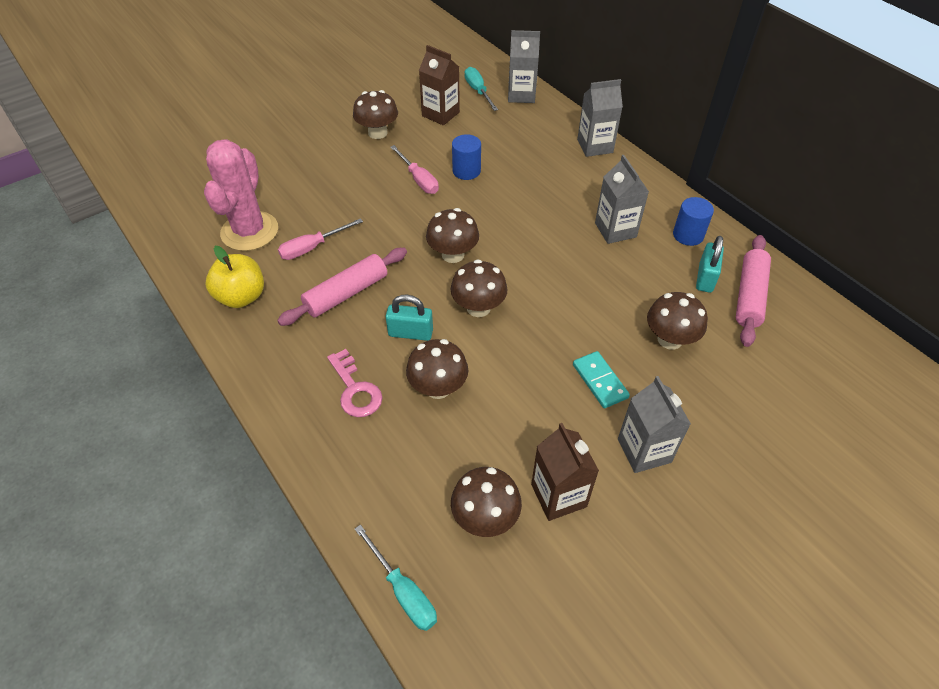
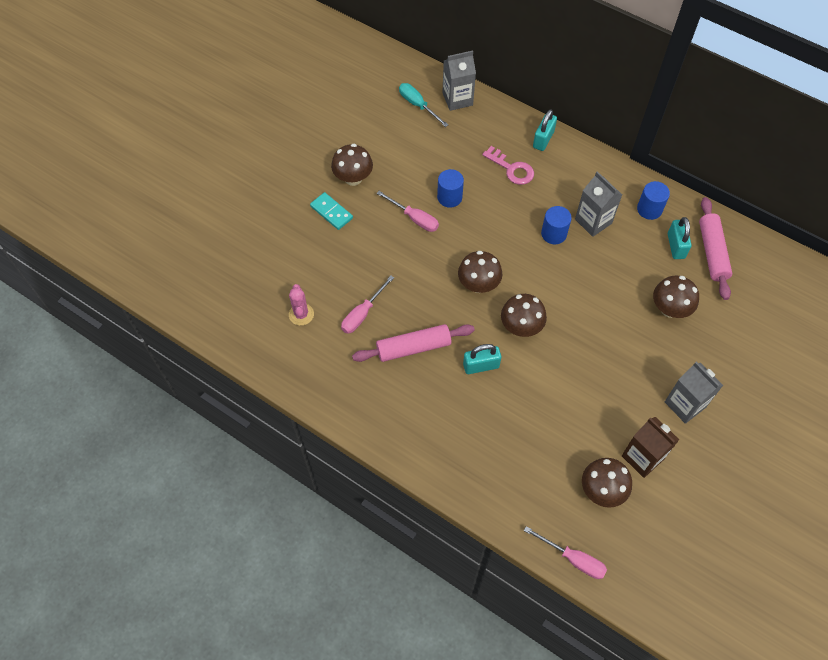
camera: 20 degrees left, 10 degrees up
pink cactus [204,139,278,251] -> pink cactus [289,284,314,325], size x0.50
yellow apple [206,246,264,308] -> none
pink rolling pin [277,248,407,326] -> pink rolling pin turned 45 degrees clockwise [352,324,475,362]
pink key [327,349,382,417] -> pink key moved to [482,146,534,185]
turquoise screwdriver [355,525,437,631] -> pink screwdriver [524,526,607,579]
brown mushroom [406,339,468,399] -> none
brown carton [419,45,460,125] -> none
turquoise domino [573,351,630,408] -> turquoise domino moved to [310,192,353,230]
grey carton [577,79,623,157] -> turquoise padlock [533,109,557,151]
none -> blue cylinder [541,206,572,244]

